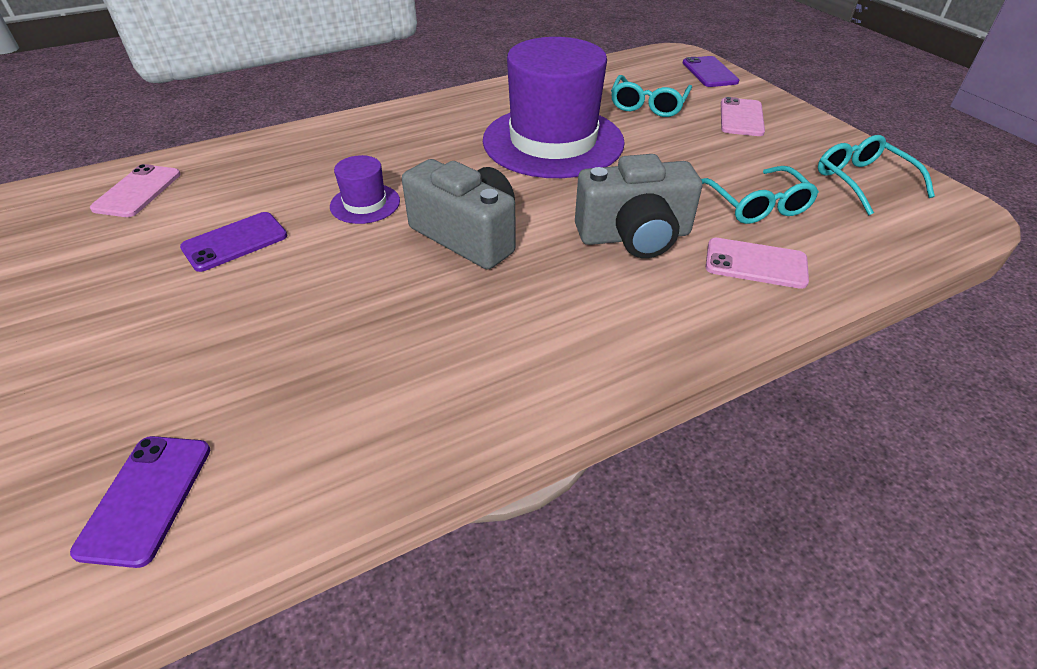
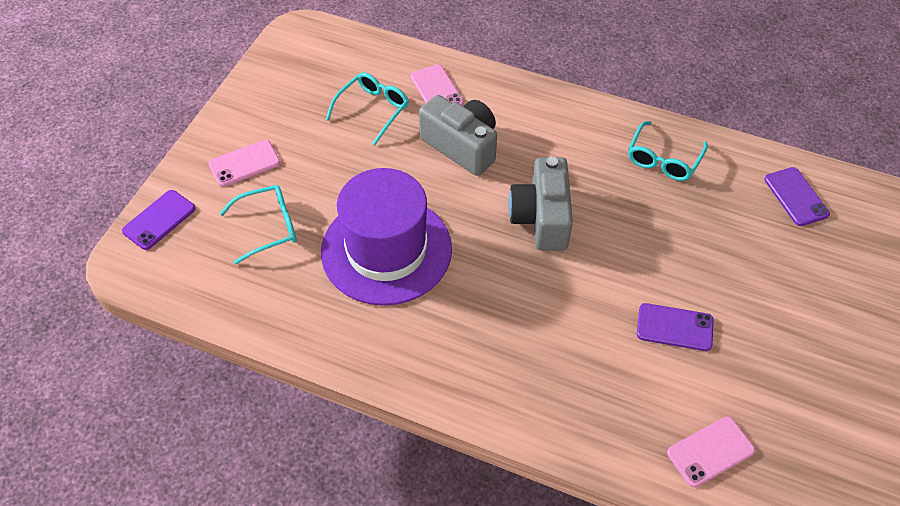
camera: 130 degrees left, 10 degrees up
purple phone [70,436,210,568] -> purple phone turned 75 degrees counterclockwise [764,167,830,226]
purple hat [330,155,400,224] -> none
turquoise glasses [818,135,935,216] -> turquoise glasses moved to [628,121,708,181]

